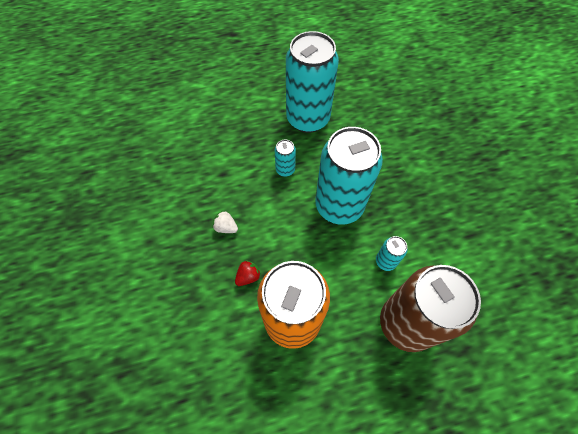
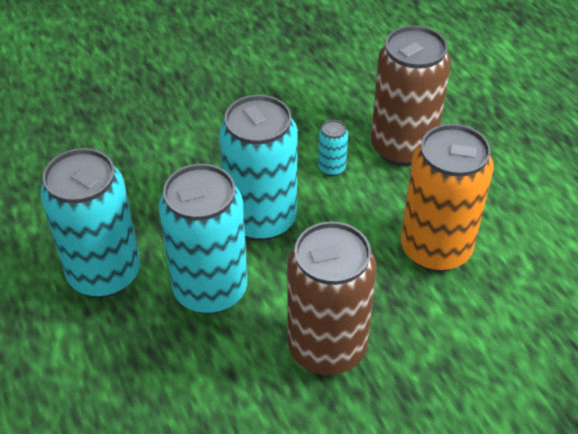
camera: 100 degrees left, 15 degrees down
white strawberry [213,211,238,233] -> brown can [287,221,376,375]
red strawberry [235,260,261,286] -> none
turquoise can [275,139,296,177] -> turquoise can [159,164,248,314], size x2.39

